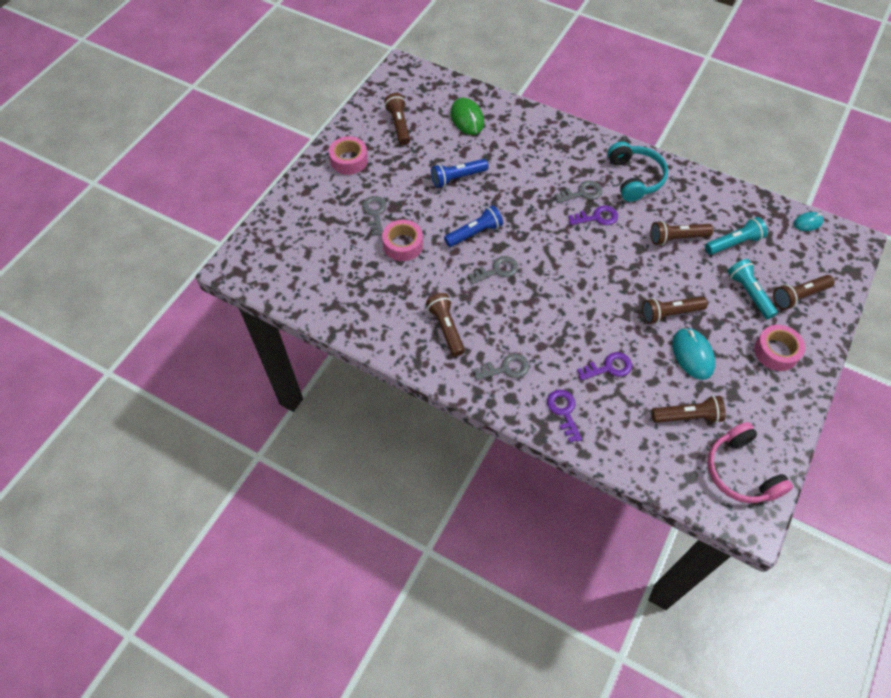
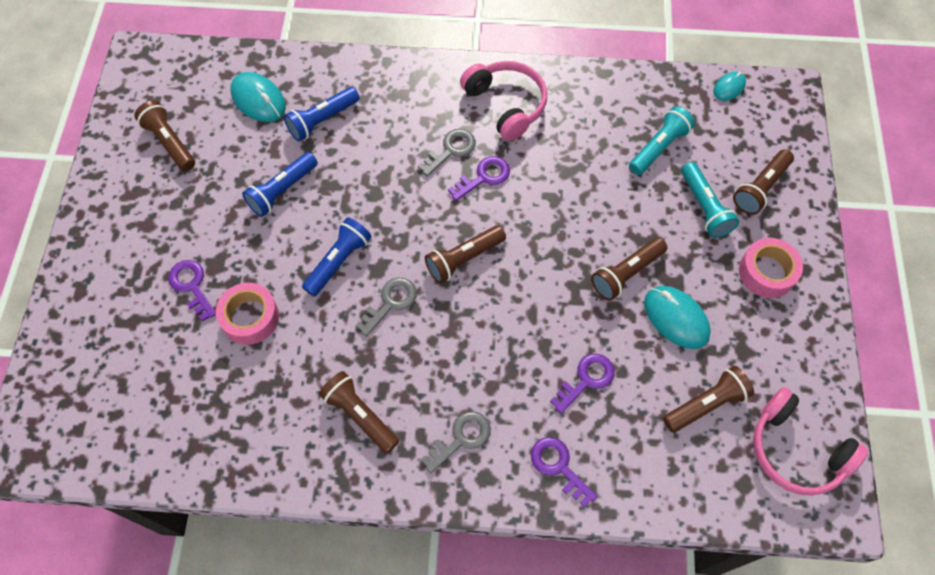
camera: 25 degrees left, 5 degrees up
pink tape [329,136,368,175] -> none
grey key [362,196,387,236] -> purple key [168,260,216,322]
green mouse [451,98,484,135] -> turquoise mouse [230,72,286,122]
turquoise headphones [608,142,668,202] -> pink headphones [460,61,547,141]
brown flashlight [650,221,713,246] -> brown flashlight moved to [425,225,506,283]
turquoise flashlight [728,259,778,319] -> turquoise flashlight turned 150 degrees counterclockwise [681,162,739,238]
none -> blue flashlight [284,87,359,141]

